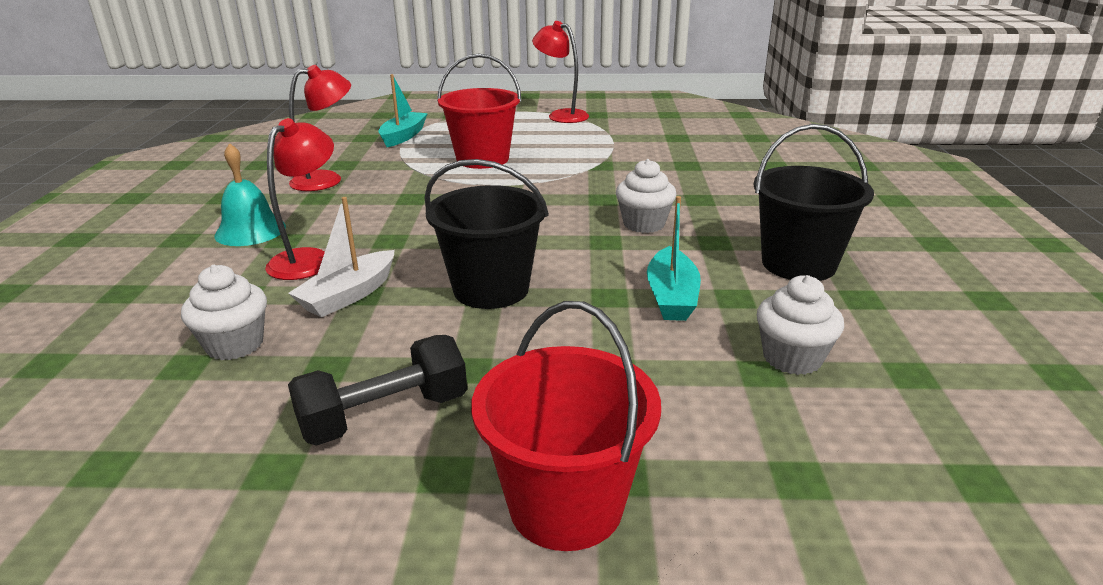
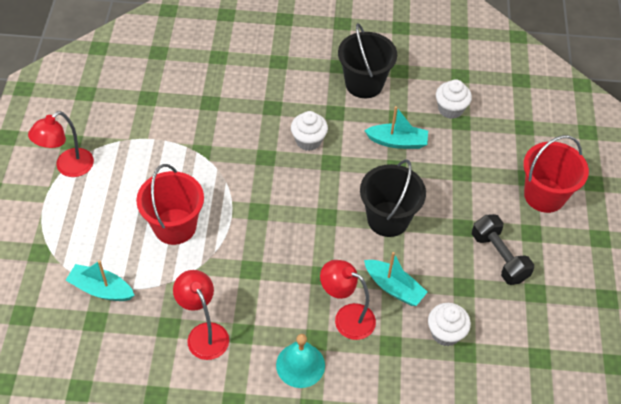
camera: 90 degrees left, 25 degrees up
white boat [288,197,395,317] -> turquoise boat [364,252,427,306]

